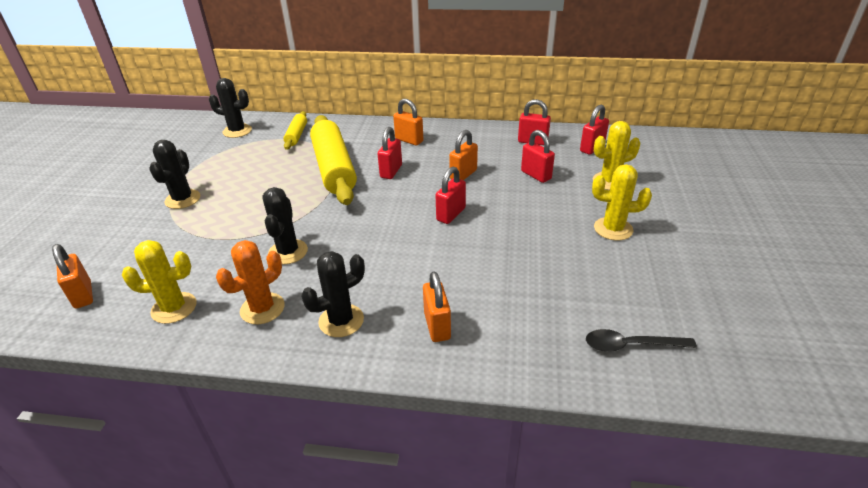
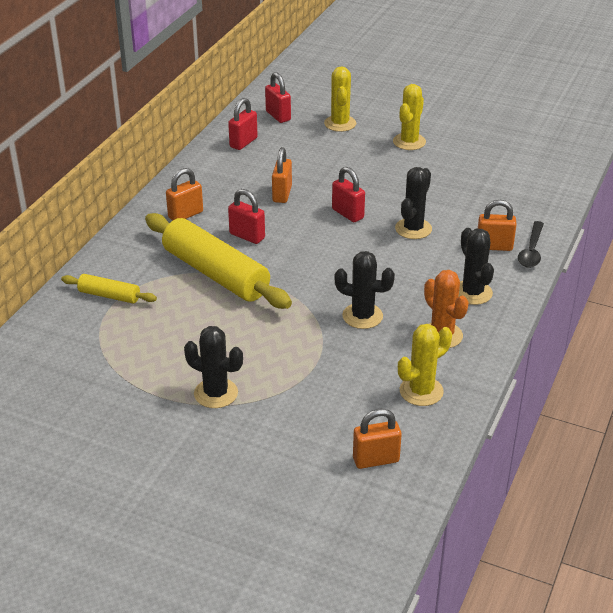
camera: 75 degrees left, 0 degrees up
yellow cactus [122,240,197,324] -> yellow cactus turned 45 degrees clockwise [398,324,452,406]
black cactus [209,78,252,138] -> black cactus moved to [395,167,432,239]
yellow rolling pin [310,115,357,205] -> yellow rolling pin turned 45 degrees clockwise [145,213,292,309]
orange padlock [449,130,478,180] -> orange padlock turned 45 degrees clockwise [272,147,292,203]
red padlock [521,130,555,183] -> none
black spoon [586,329,697,352] -> black spoon moved to [518,221,544,268]

